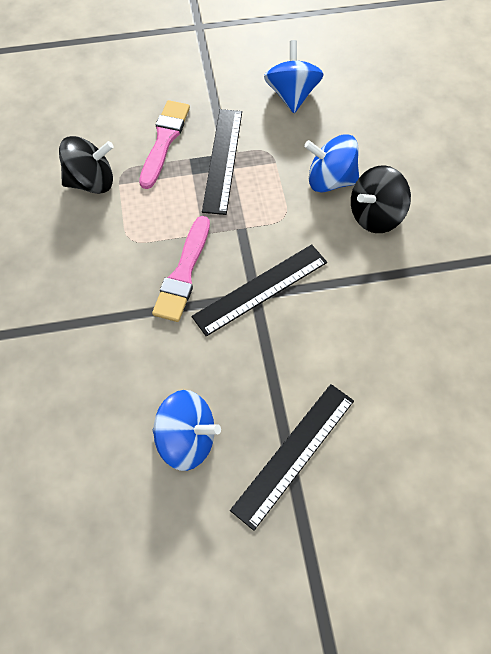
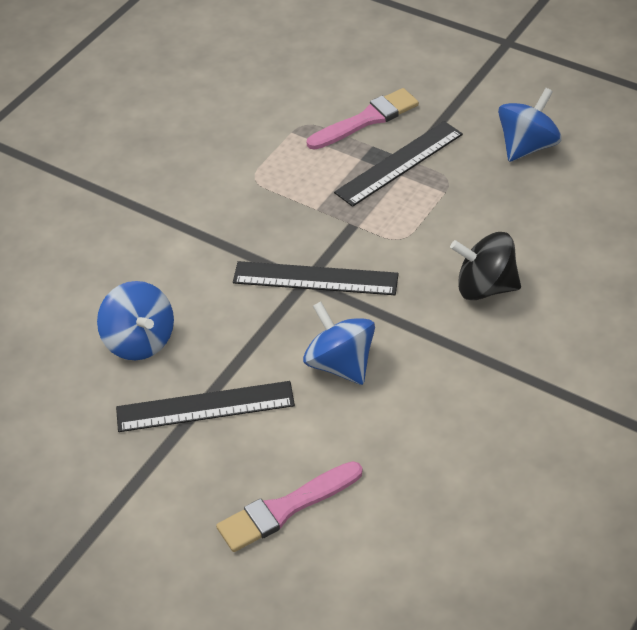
camera: 45 degrees right, 15 degrees down
black spinning top [59,136,114,194] -> none
pink brush [152,216,210,322] -> pink brush moved to [216,461,362,552]
blue spinning top [304,134,359,193] -> blue spinning top moved to [303,301,375,385]

